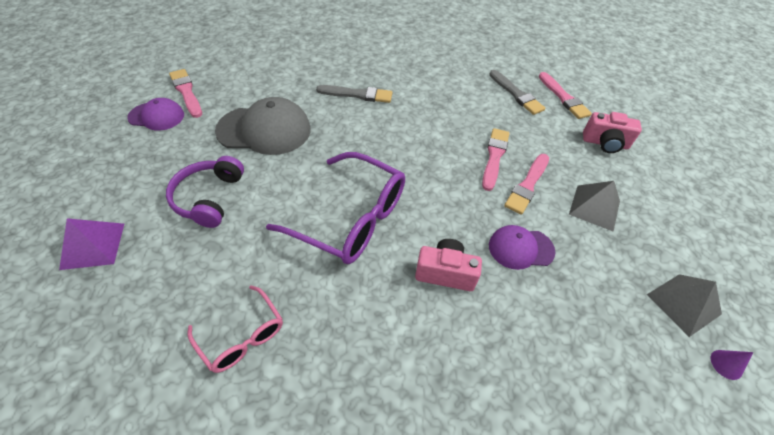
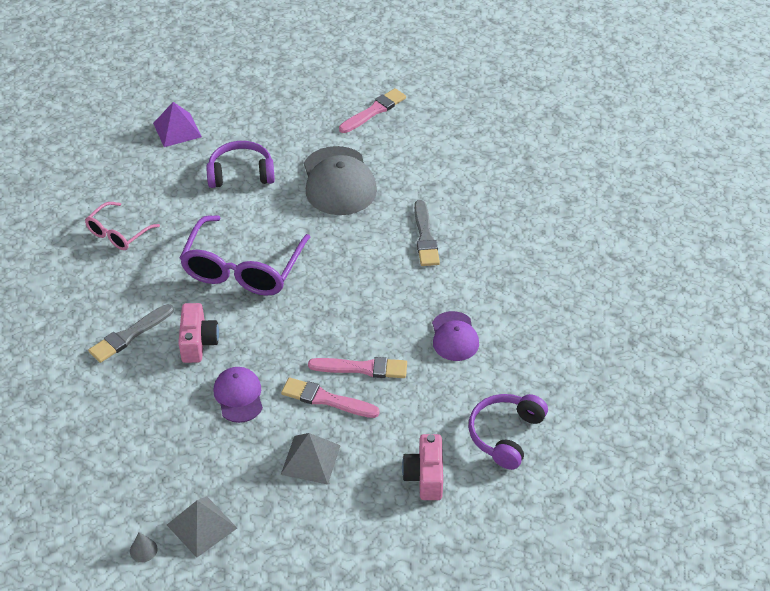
camera: 80 degrees right, 5 degrees down
purple cap [127,98,184,131] -> purple cap moved to [432,311,479,361]
grey brush [489,70,546,115] -> grey brush moved to [88,304,174,363]
pink brush [539,72,592,119] -> purple headphones [469,394,548,470]
purple cone [710,350,754,380] -> grey cone [130,532,158,562]

